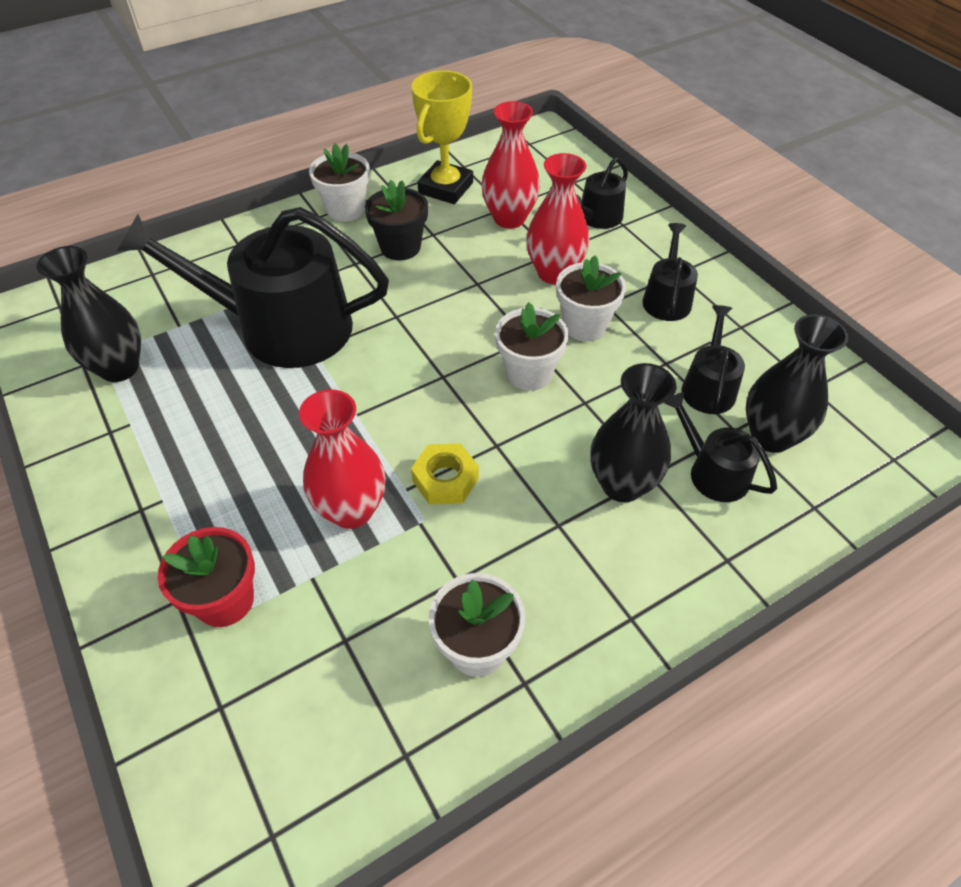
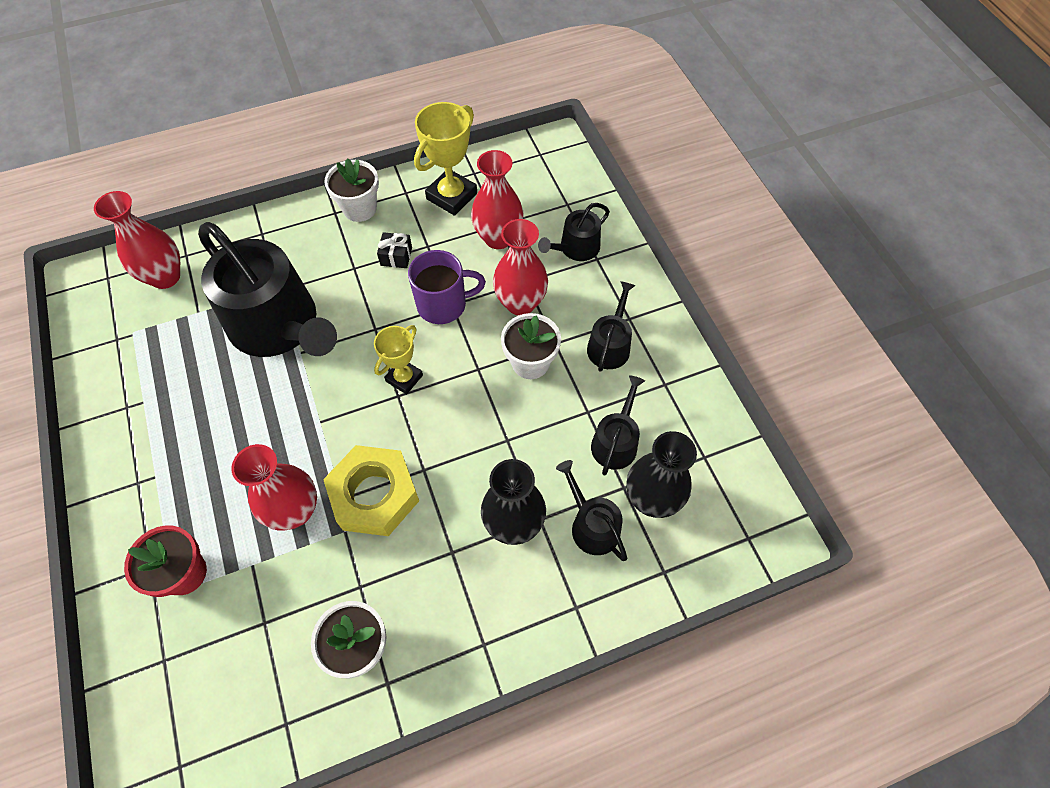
camera: 10 degrees right, 10 degrees up
black vase [37,246,141,382] -> none
black watering can [117,207,389,368] -> black watering can turned 150 degrees counterclockwise [198,222,337,357]
black flower pot [365,180,428,261] -> black gift [377,232,412,268]
yellow nut [411,443,479,504] -> yellow nut [323,445,419,536], size x1.69
white flower pot [495,303,569,391] -> none
none -> red vase [94,191,180,289]
none -> yellow trophy [374,325,423,395]
none -> purple mug [408,250,486,324]

